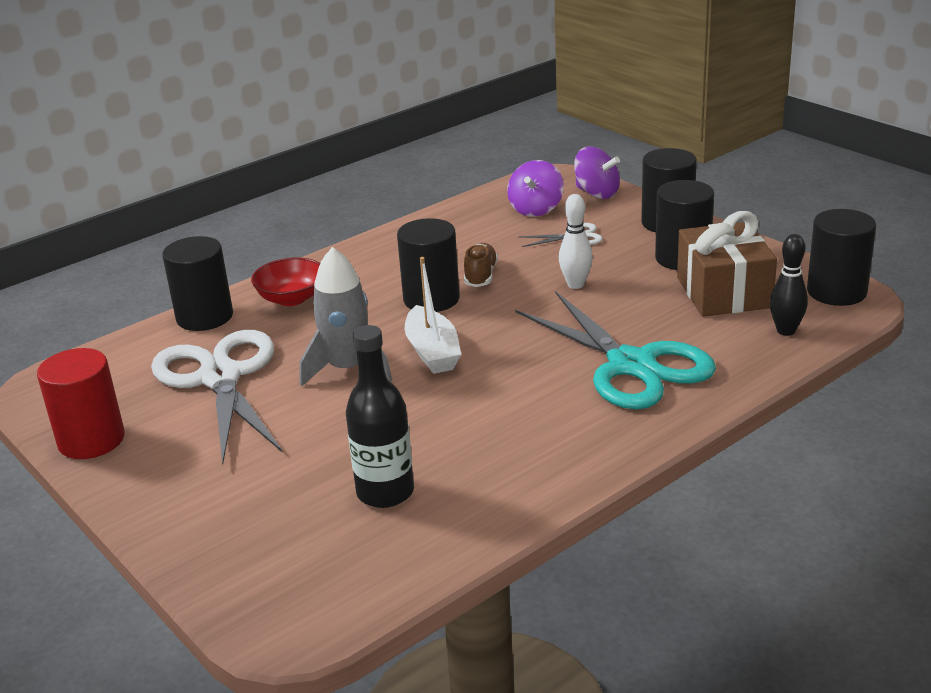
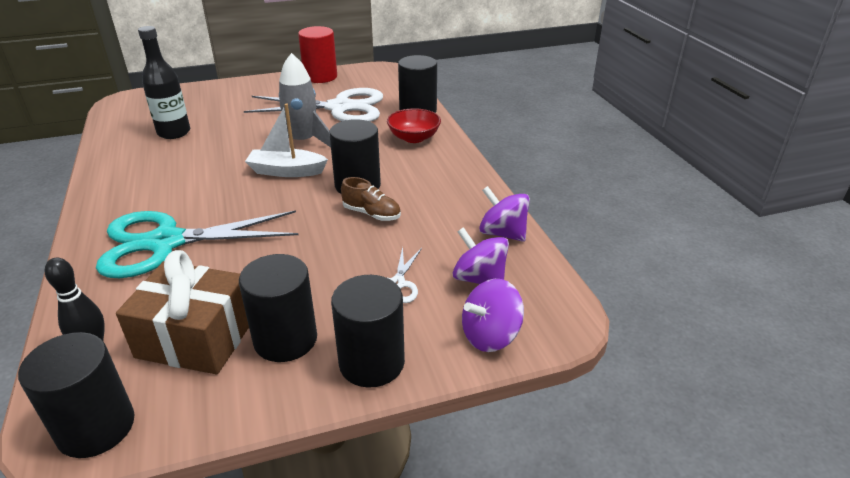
camera: 110 degrees right, 5 degrees up
white bowling pin [559,194,593,289] -> none
none -> purple spinning top [479,186,530,242]

